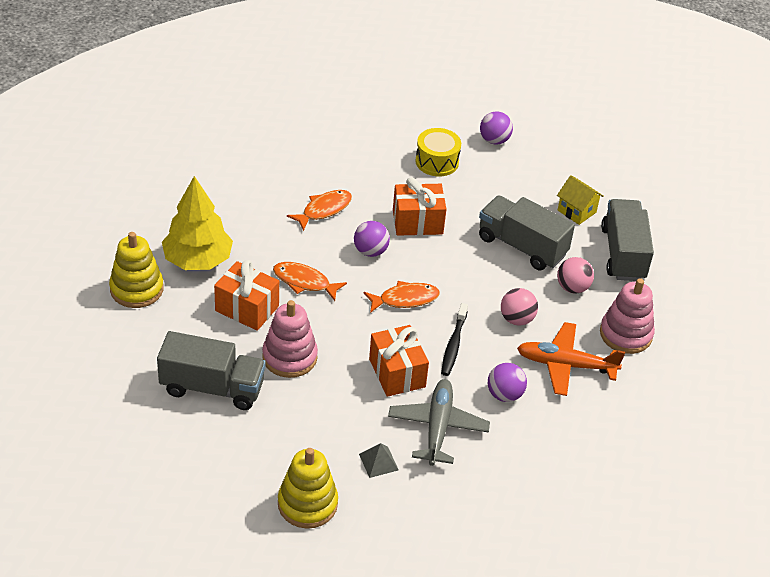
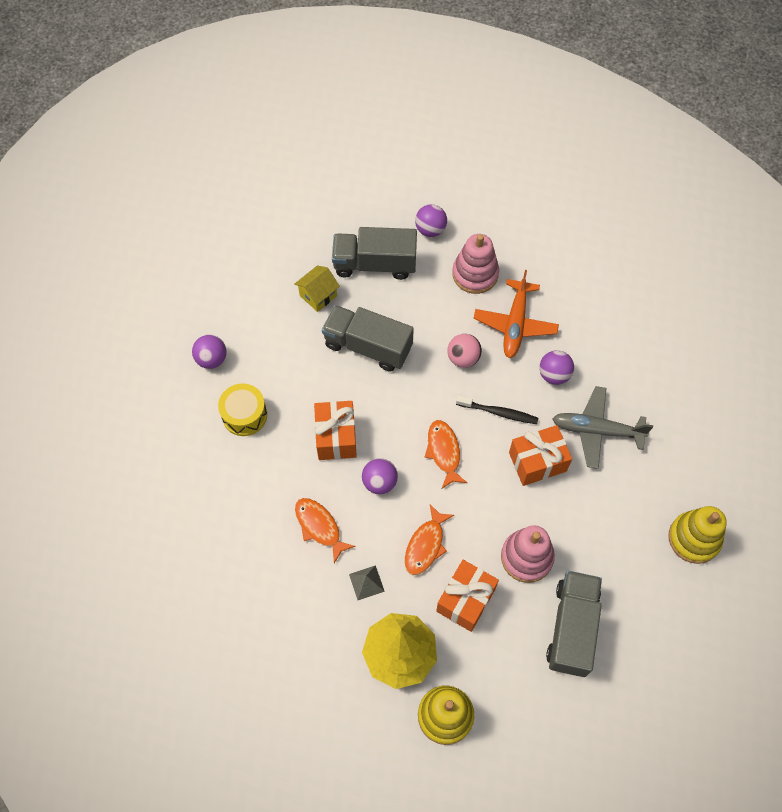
camera: 85 degrees left, 20 degrees up
grey pyramid [359,443,398,478] -> grey pyramid moved to [349,565,385,600]
grey truck [479,195,575,270] -> grey truck turned 75 degrees clockwise [322,305,414,371]
pink ball [557,257,594,294] -> none
none -> purple ball [415,204,447,237]

